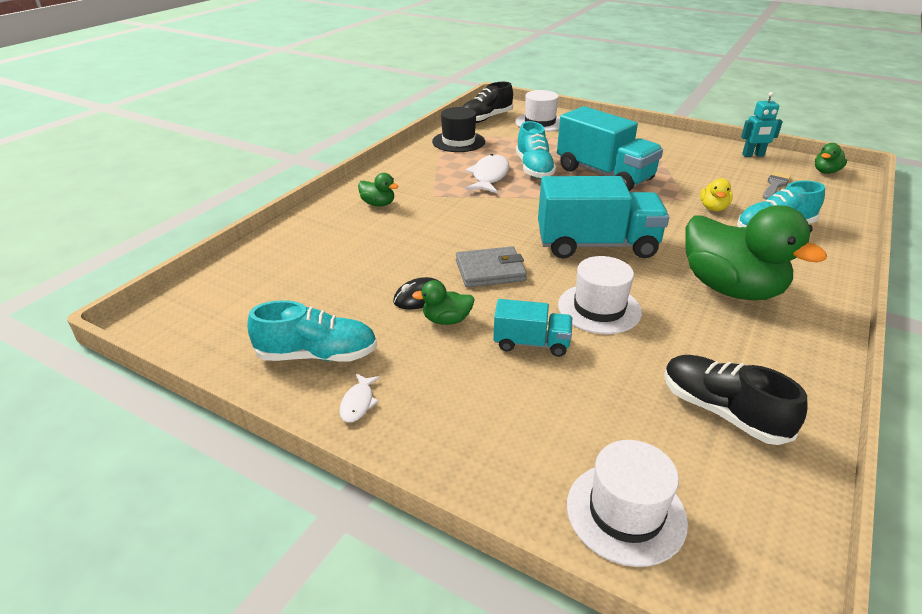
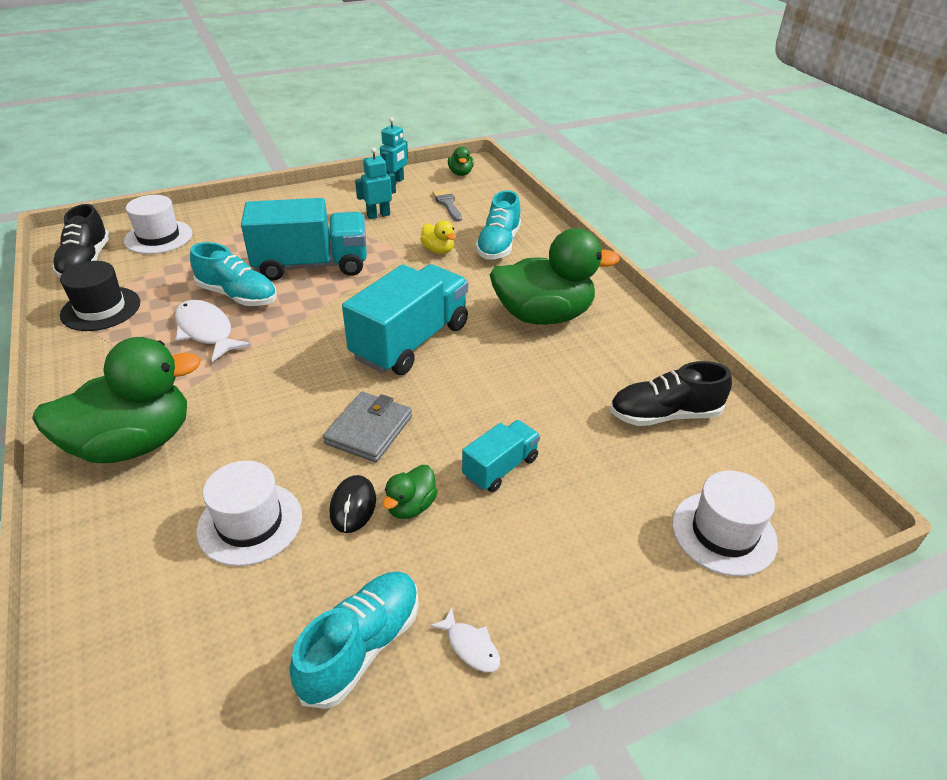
camera: 55 degrees left, 5 degrees up
green duck [358,173,399,206] -> green duck [32,337,201,463], size x2.30
white hat [558,256,642,334] -> white hat moved to [196,460,302,566]
none -> turquoise robot [355,148,396,219]

